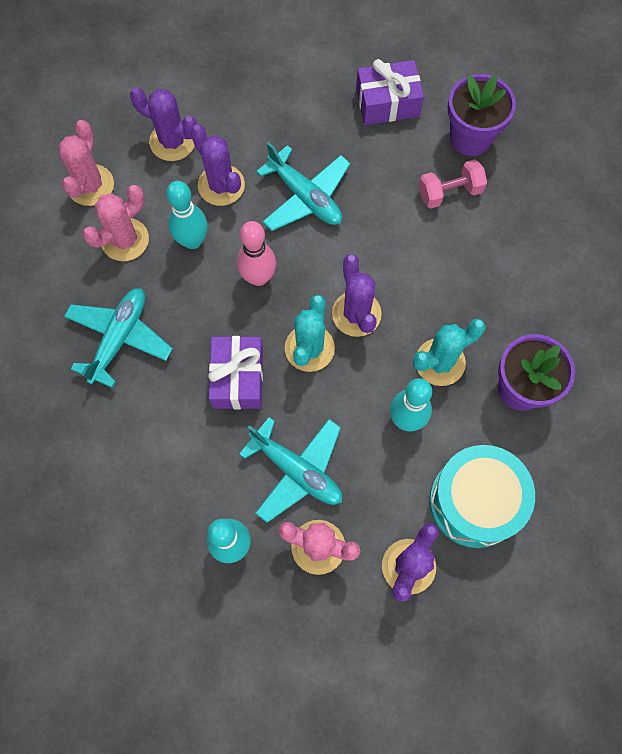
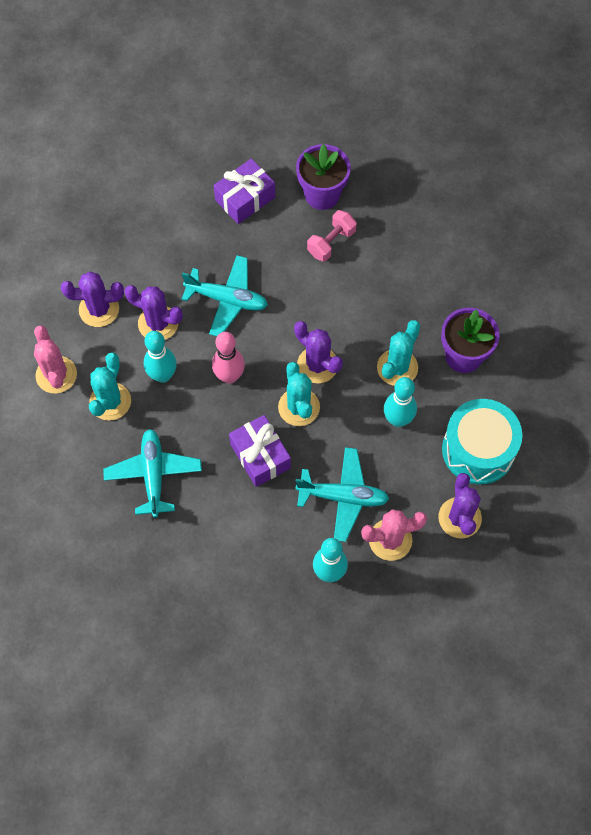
camera: 30 degrees left, 5 degrees down
pink cactus [82,185,149,261] -> turquoise cactus [89,352,131,421]

